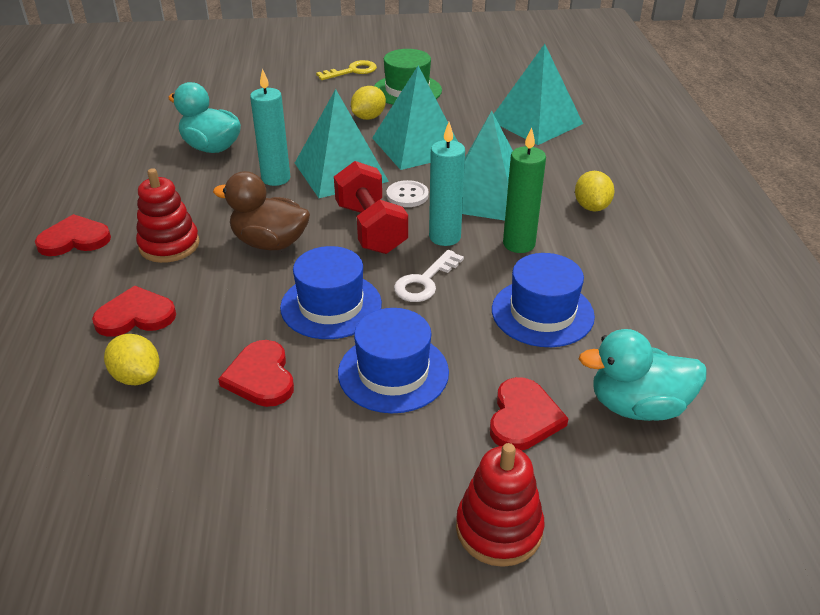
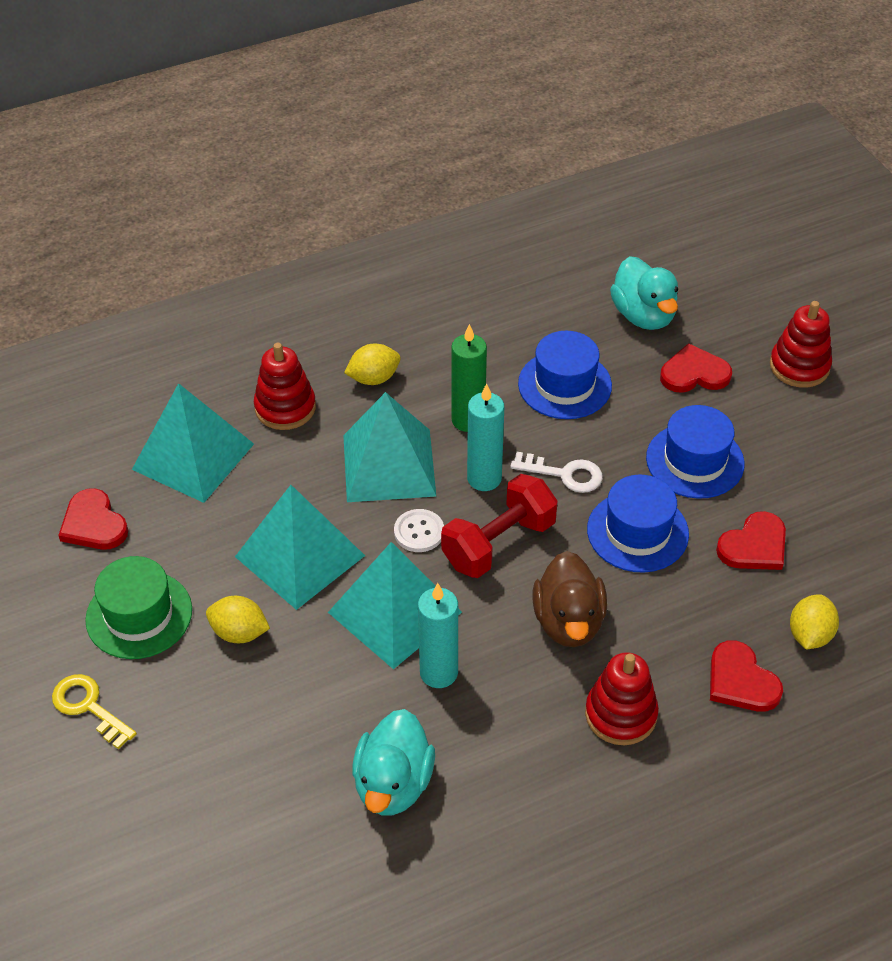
camera: 110 degrees left, 10 degrees up
red heart [35,214,111,256] -> red heart moved to [58,488,128,550]
none -> red stacking toy [254,343,316,430]

